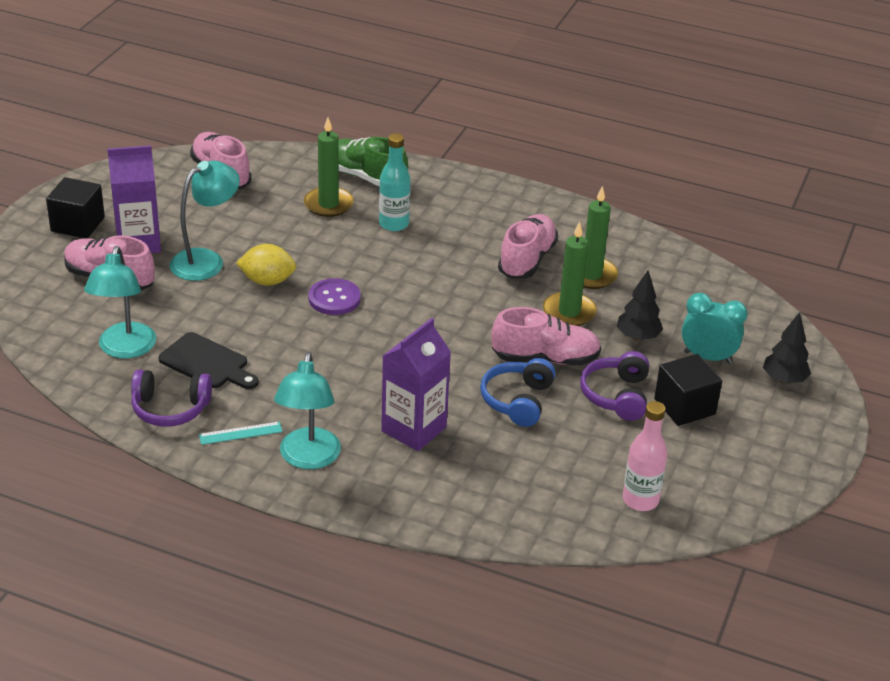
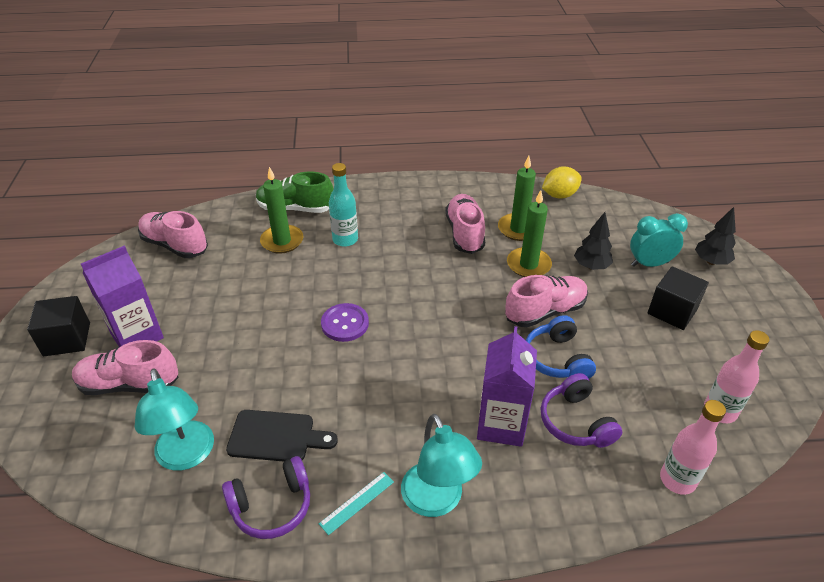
camera: 25 degrees left, 5 degrees up
turquoise lamp [170,161,240,281] -> none
yellow lemon [236,244,297,286] -> yellow lemon moved to [542,166,582,199]
purple headphones [580,351,649,421] -> purple headphones moved to [541,373,622,448]
none -> pink bottle [660,400,726,495]

